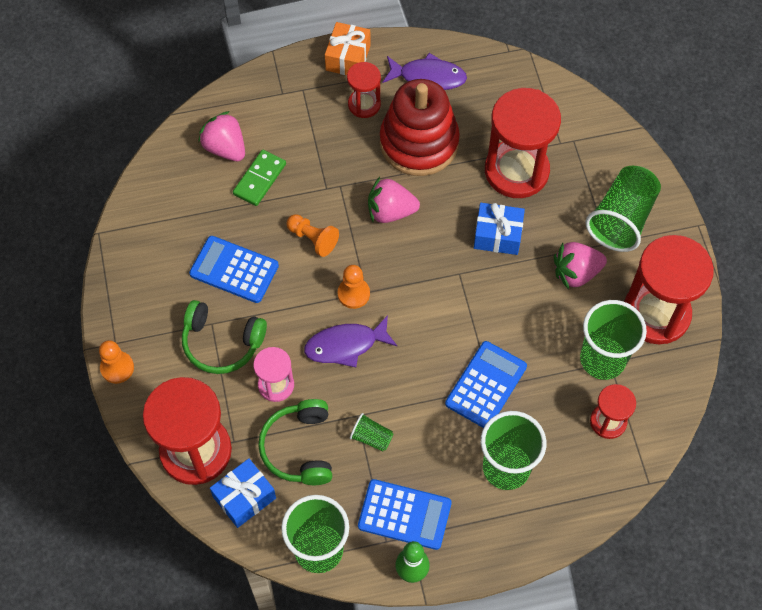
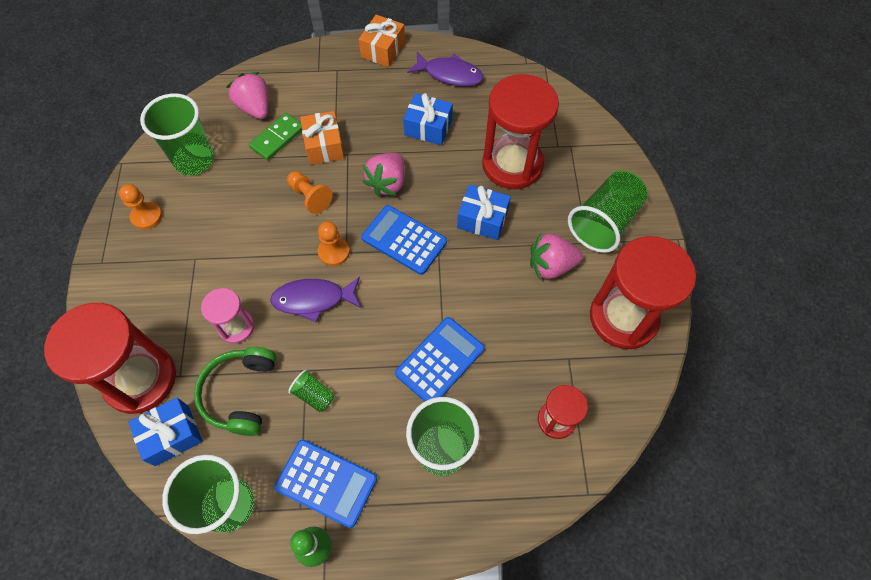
camera: 10 degrees right, 0 degrees up
orange pawn [99,340,134,384] -> orange pawn moved to [119,184,162,230]
green headphones [182,300,267,374] -> none
blue calculator [189,236,279,303] -> blue calculator moved to [361,205,447,275]
red hourglass [347,62,381,118] -> none
pink strawberry [368,177,420,223] -> pink strawberry turned 75 degrees counterclockwise [362,153,405,197]
red stacking toy [380,79,460,176] -> blue gift [403,93,453,145]
green cup [580,300,647,380] -> green cup moved to [140,93,214,175]
none -> orange gift [300,111,344,165]

